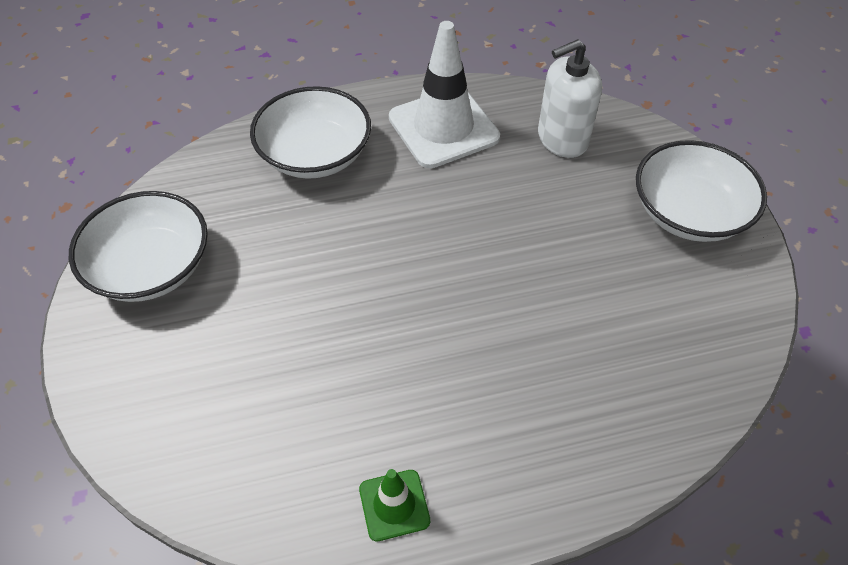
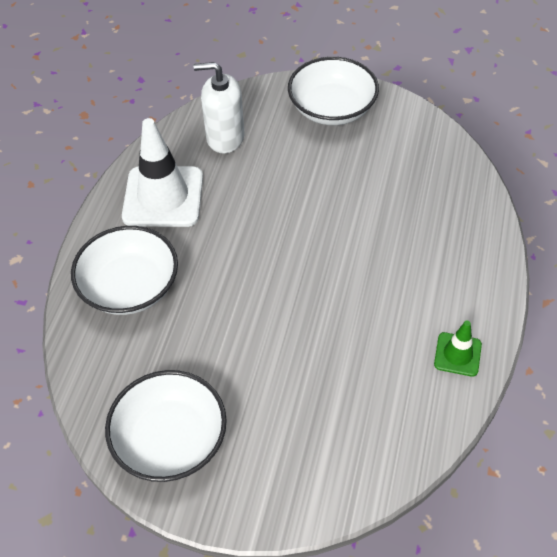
camera: 60 degrees left, 0 degrees up
white soap dispenser [538,39,602,158] -> white soap dispenser turned 90 degrees clockwise [194,62,244,153]

